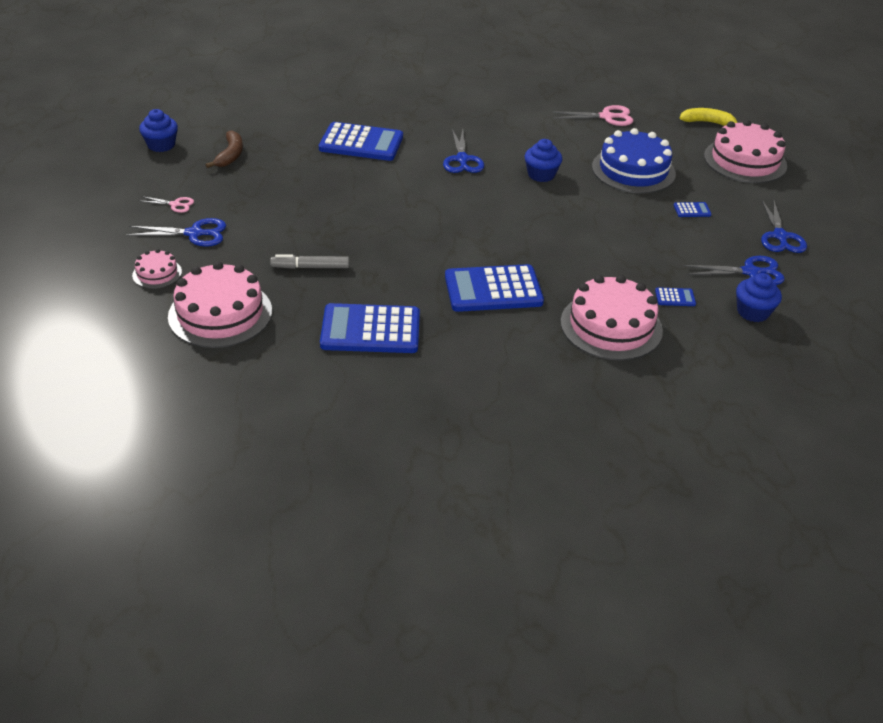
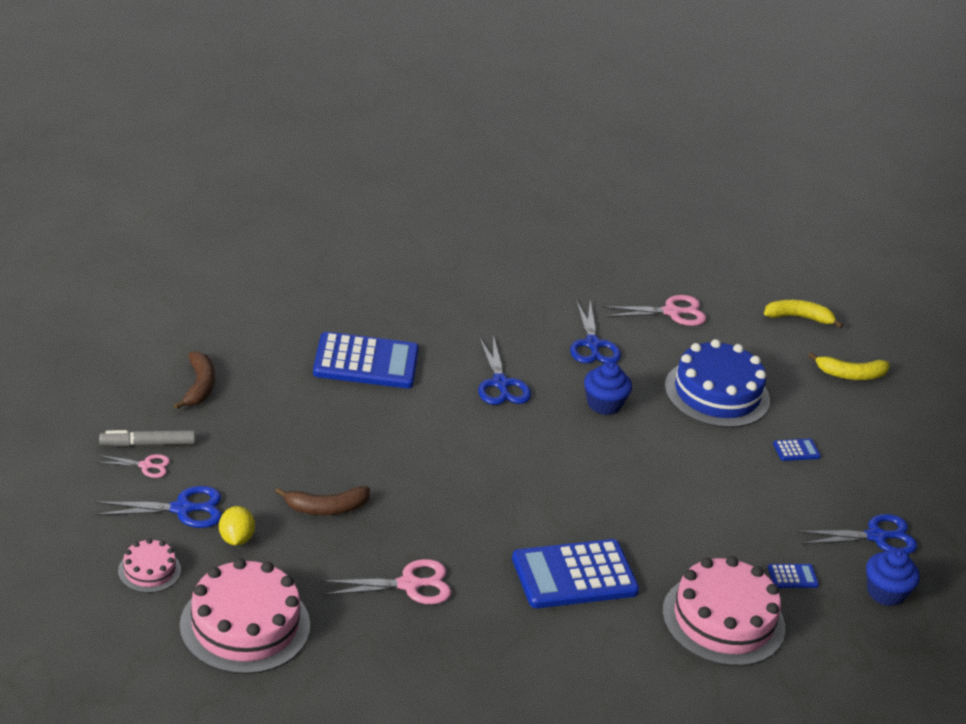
camera: 10 degrees left, 5 degrees down
blue cupcake [139,109,178,152] -> none
grey marker [270,254,349,269] -> grey marker moved to [99,430,195,447]
blue calculator [320,303,420,353] -> none
pink cake [704,120,787,183] -> yellow banana [808,352,890,380]
blue scissors [761,200,807,253] -> blue scissors moved to [570,300,621,363]
none -> yellow lemon [219,506,255,546]
none -> brown banana [275,486,370,515]
none -> pink scissors [321,559,451,604]

